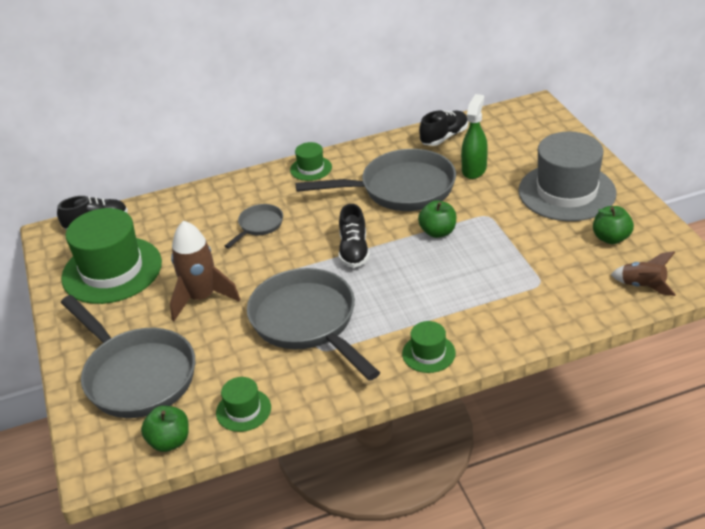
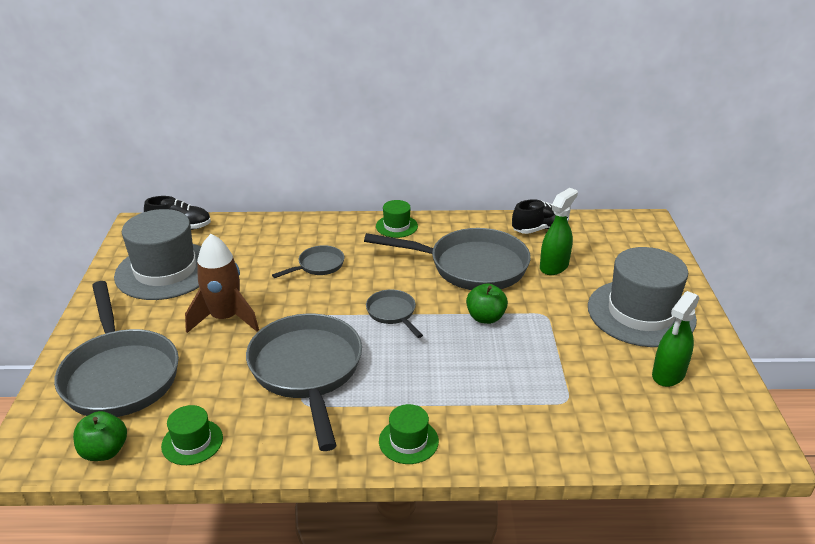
camera: 15 degrees right, 5 degrees down
green hat [61,208,162,304] -> grey hat [114,209,201,300]
black shoe [339,204,370,268] -> grey pan [366,289,423,338]
green apple [593,206,634,244] -> green spray bottle [652,291,699,387]
brown rocket [611,251,676,296] -> none

